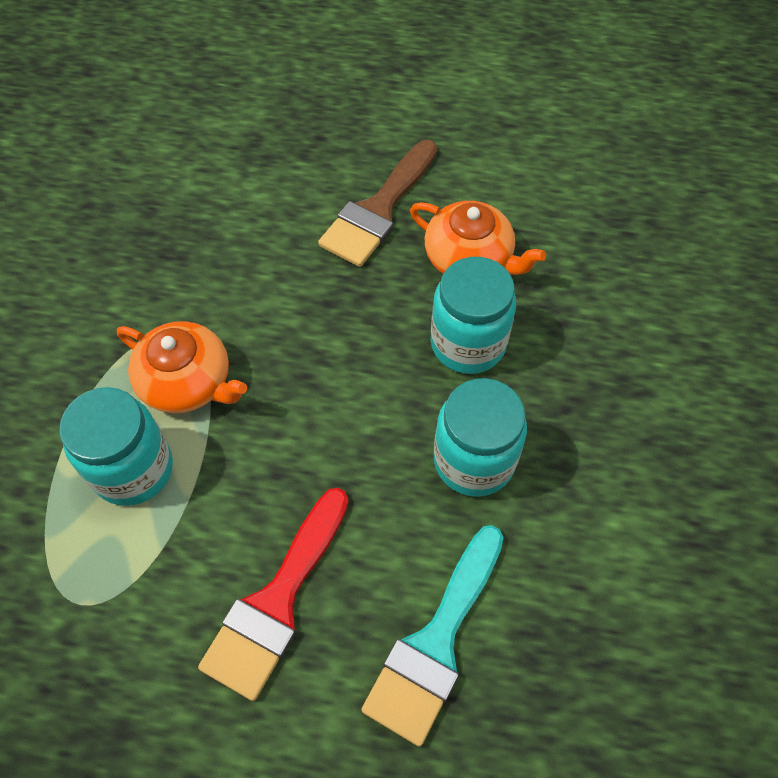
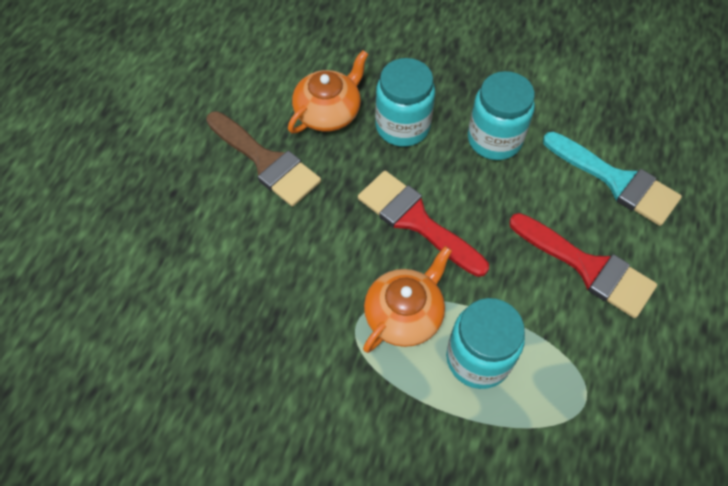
camera: 80 degrees left, 0 degrees up
none -> red brush [358,171,489,277]

